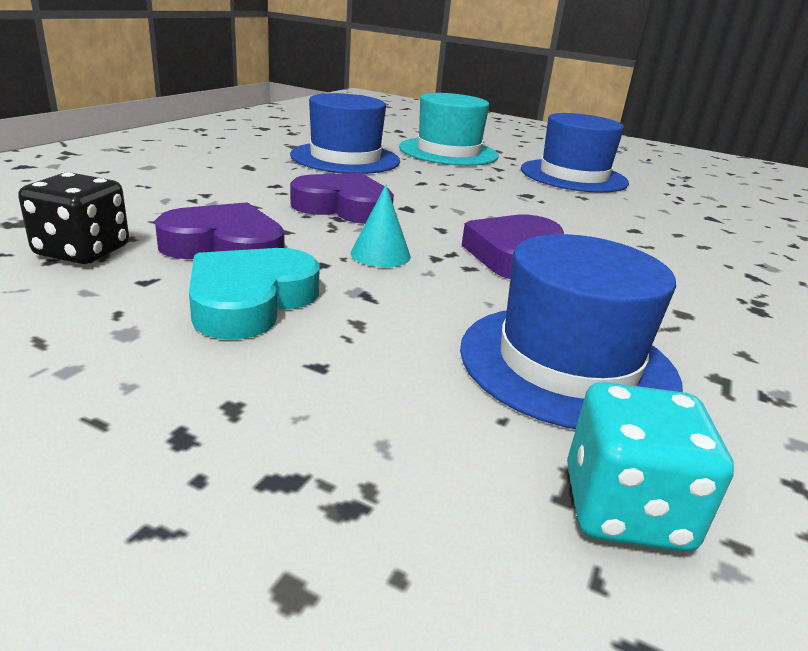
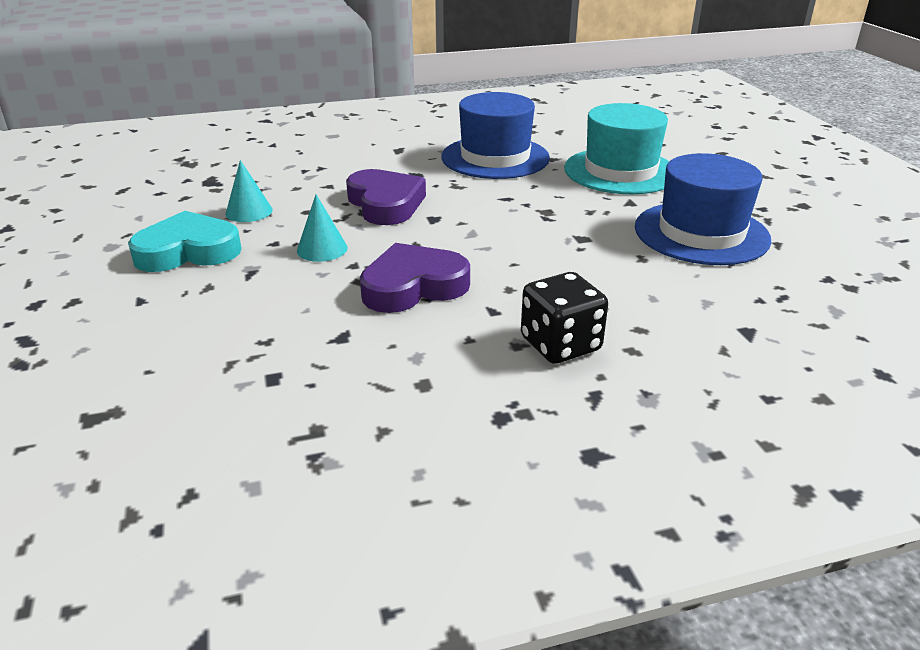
camera: 50 degrees right, 5 degrees up
black dice [18,172,129,264] -> black dice moved to [521,272,608,364]
purple heart [155,202,284,259] -> turquoise cone [225,160,273,222]
blue hat [460,234,683,429] -> none
turquoise dice [567,382,734,552] -> none

